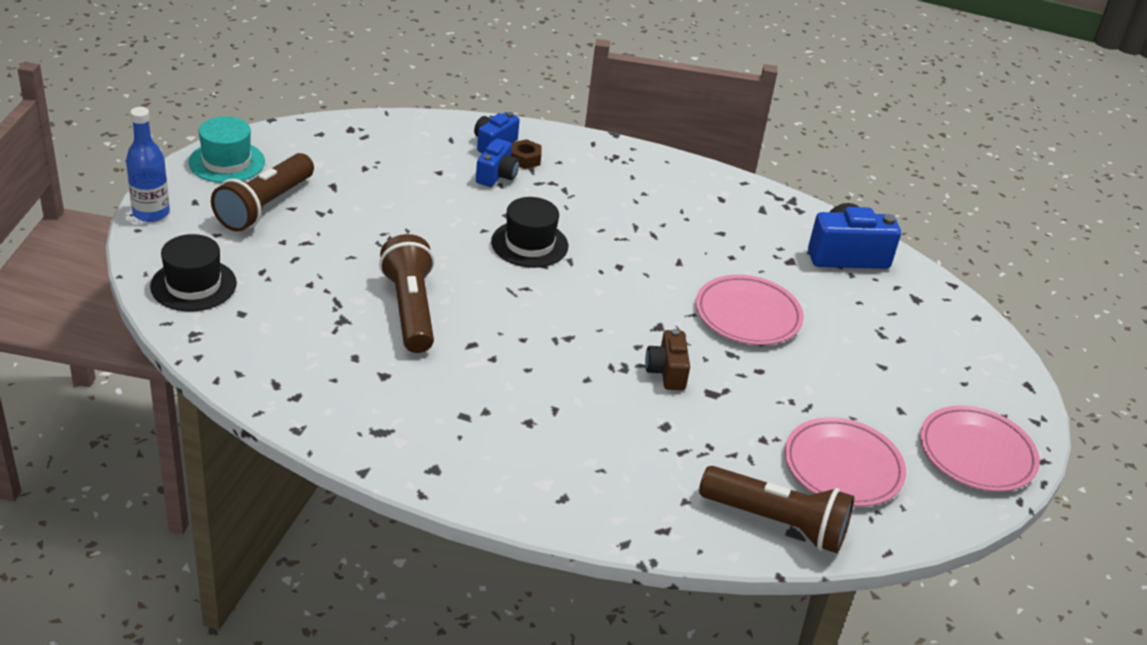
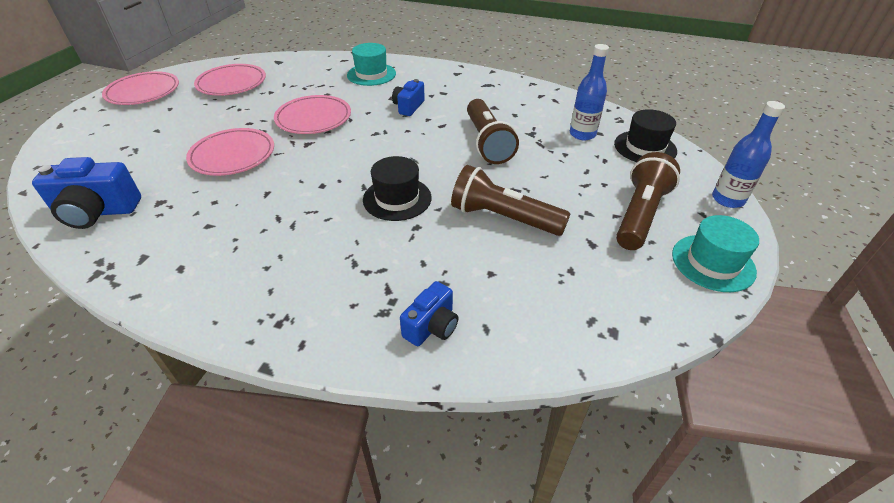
camera: 175 degrees left, 5 degrees up
blue camera [476,138,520,187] -> blue camera moved to [392,79,425,116]
brown nut [511,139,541,169] -> none
brown camera [645,329,690,390] -> pink plate [274,95,351,134]
brown flashlight [699,466,854,553] -> brown flashlight moved to [451,165,570,236]
none -> turquoise hat [347,43,396,86]
none -> blue bottle [570,44,609,140]

